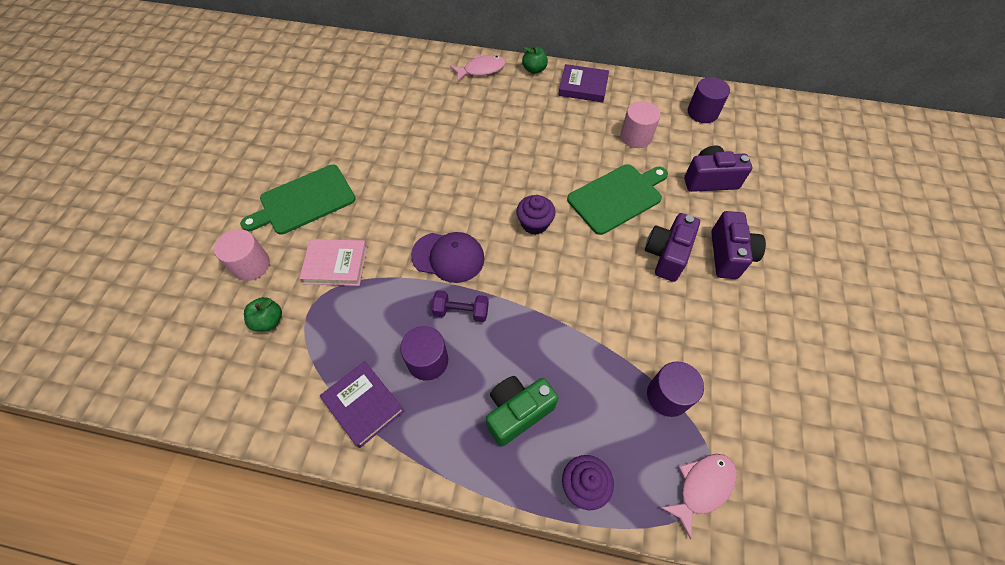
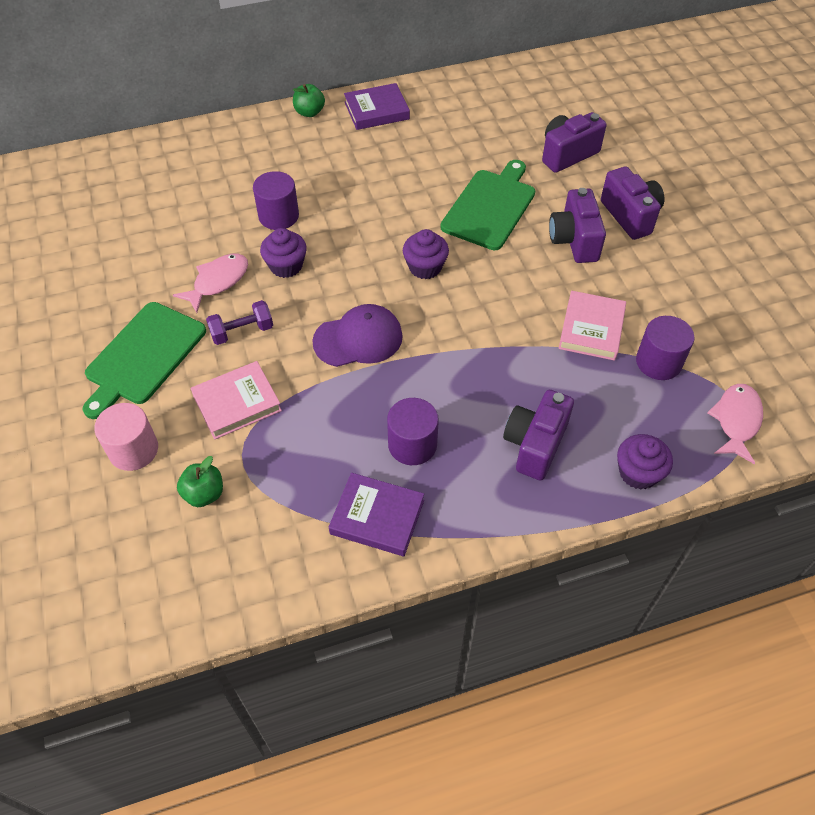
camera: 30 degrees left, 5 degrees down
purple dumbbell [432,290,489,322] -> purple dumbbell moved to [206,300,273,345]
pink fish [450,55,506,82] -> pink fish moved to [173,254,248,313]
green camera [486,376,558,447] -> purple camera [503,390,574,480]
pink cylinder [621,101,661,148] -> none
purple cylinder [688,77,730,123] -> purple cylinder moved to [253,171,299,230]
none -> purple cupcake [260,228,307,278]
none -> pink book [559,291,626,361]

